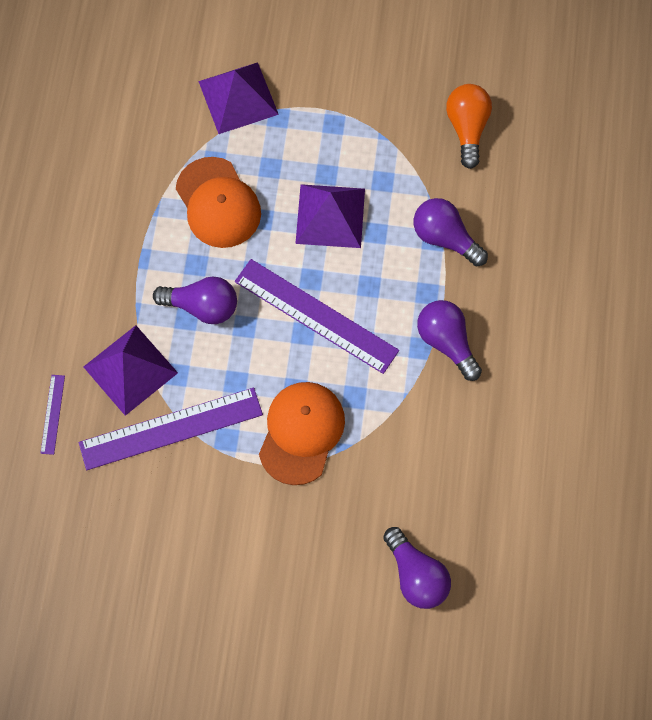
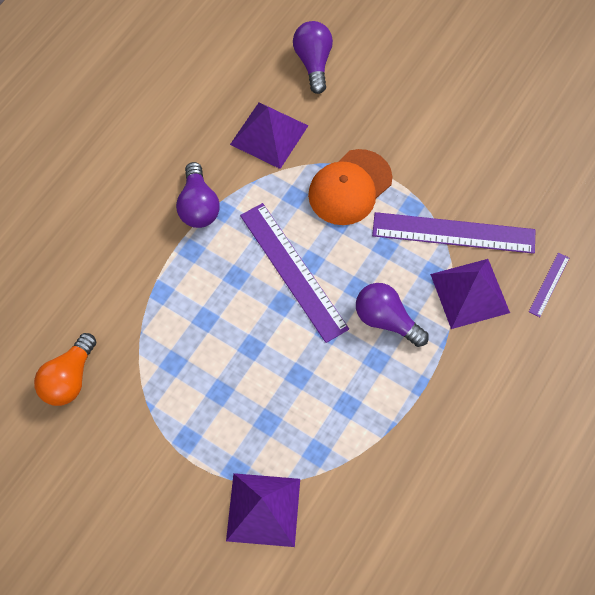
camera: 155 degrees left, 5 degrees down
orange cap [176,157,261,248] -> none
purple pyramid [295,184,365,248] -> purple pyramid moved to [230,102,308,169]
purple light bulb [414,198,488,267] -> none

